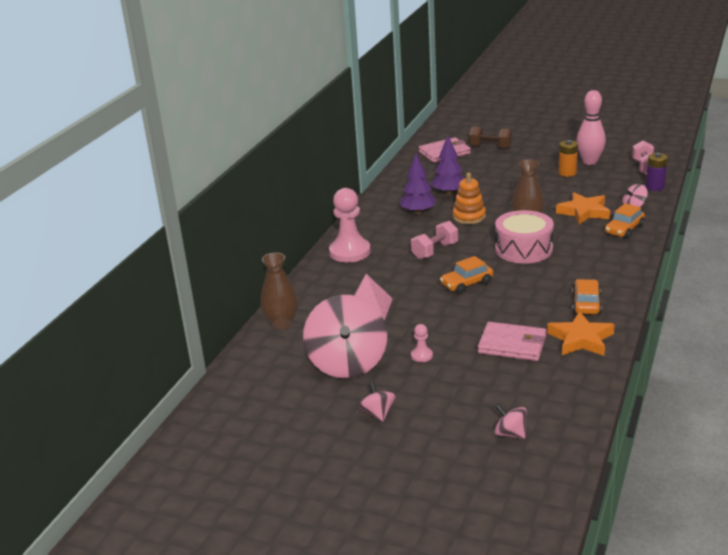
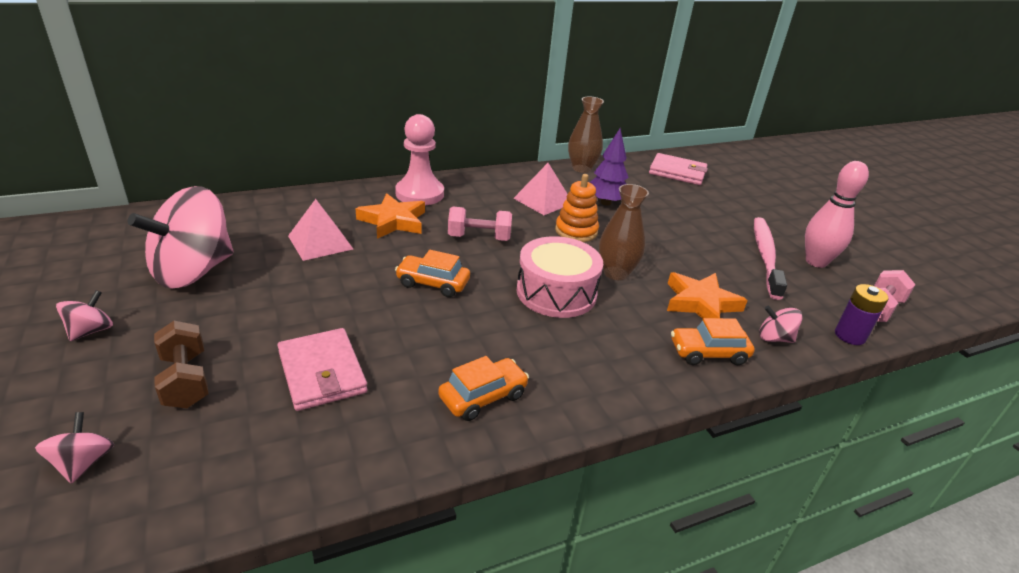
camera: 40 degrees right, 5 degrees up
brown vase [261,252,298,330] -> brown vase moved to [568,96,604,173]
purple tree [400,153,436,215] -> pink pyramid [513,163,567,215]
pink pawn [411,324,433,362] -> none
brown dumbbell [469,126,512,149] -> brown dumbbell moved to [154,321,209,408]
orange star [547,311,615,356] -> orange star moved to [356,193,425,239]
orange battery [559,140,578,177] -> pink toothbrush [754,217,787,300]

